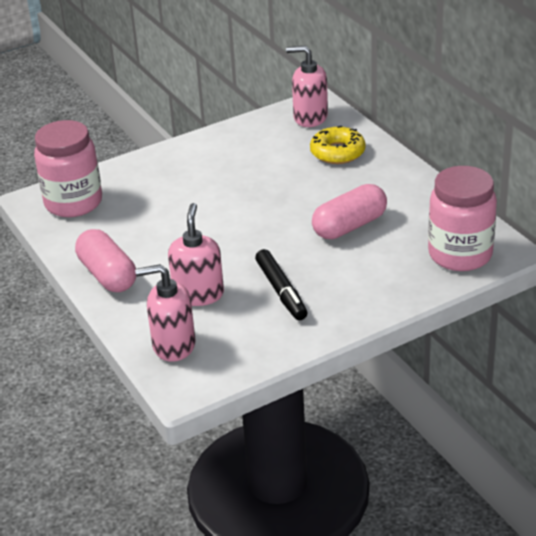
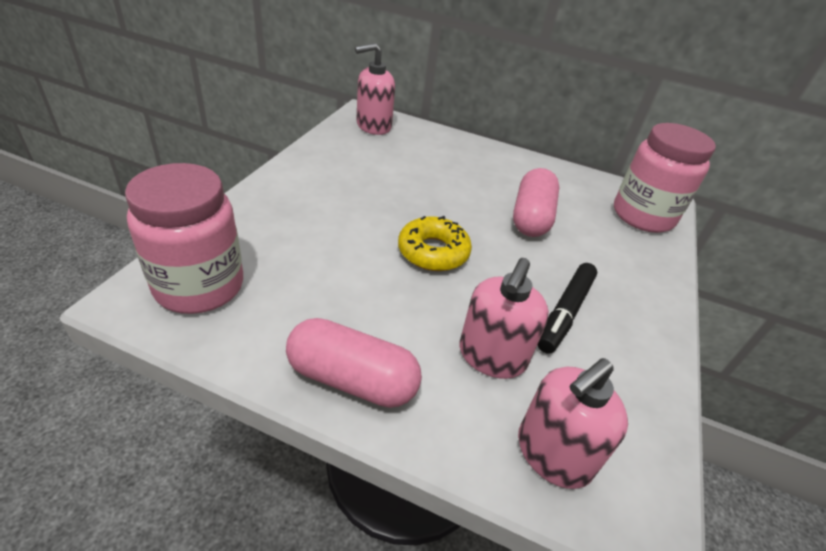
camera: 45 degrees left, 5 degrees up
pink soap dispenser [168,203,224,306] -> pink soap dispenser turned 120 degrees counterclockwise [459,258,549,379]
black marker [255,249,307,320] -> black marker turned 90 degrees clockwise [538,263,597,354]
yellow donut [310,126,366,164] -> yellow donut moved to [398,216,472,271]

